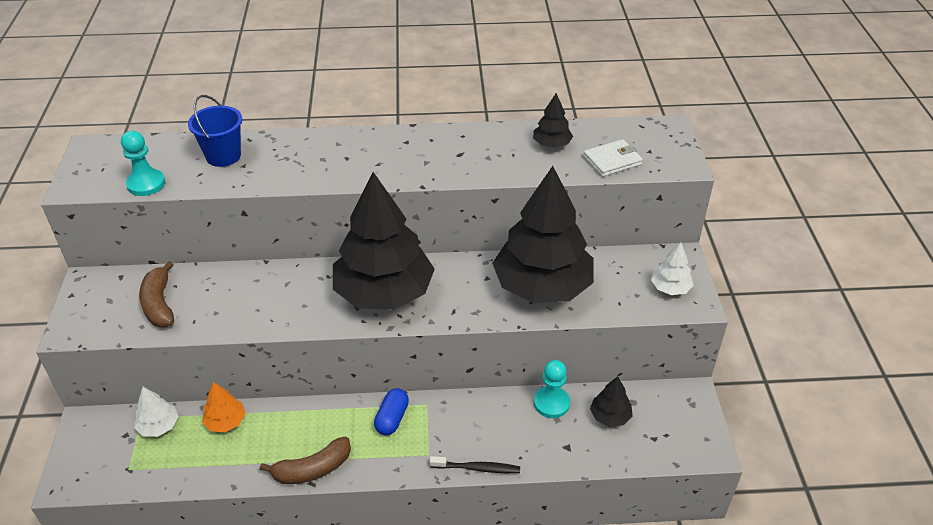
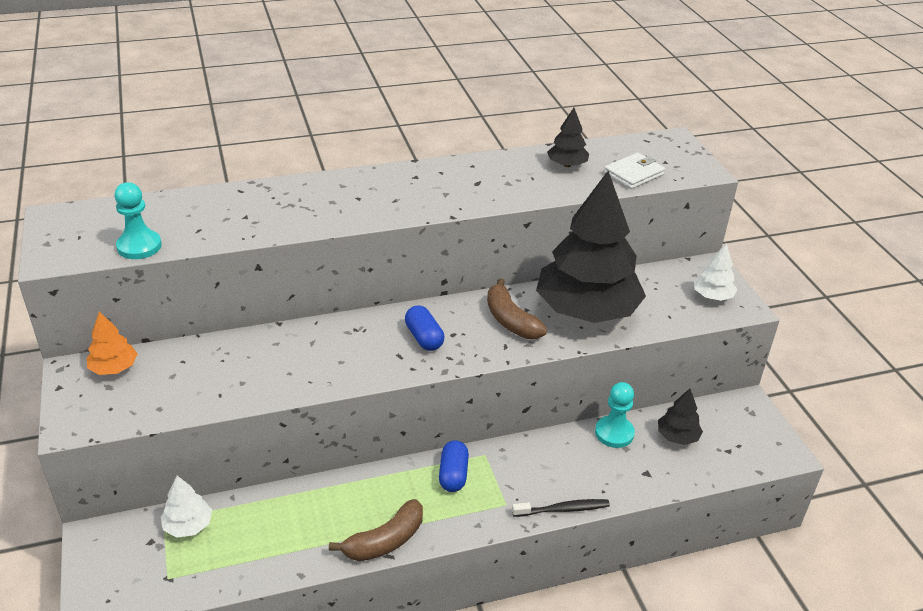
camera: 15 degrees left, 5 degrees down
brown banana [139,261,174,328] -> brown banana moved to [487,278,547,339]
blue bucket [188,95,242,167] -> none
orange tree [202,382,246,432] -> orange tree moved to [87,311,137,375]
black tree [333,172,435,310] -> blue capsule [405,305,444,351]

